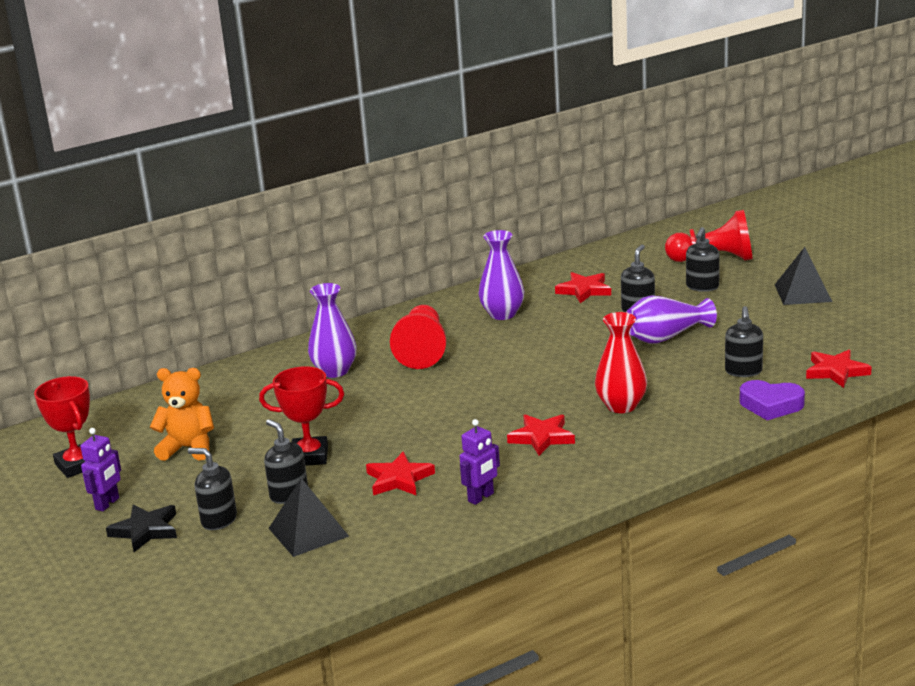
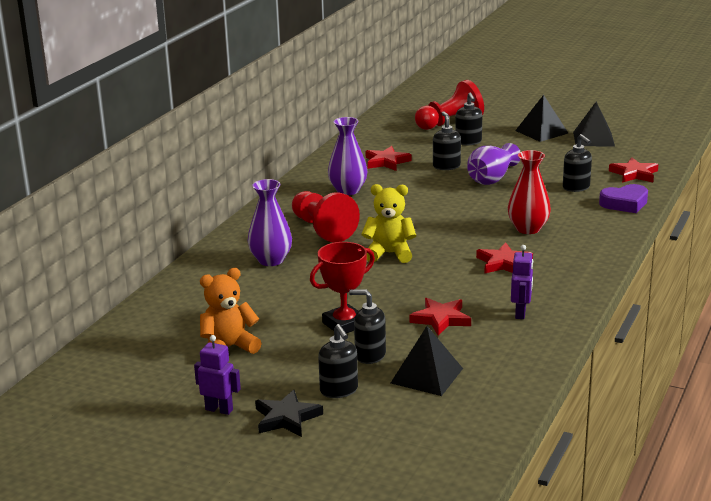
camera: 35 degrees left, 0 degrees up
red trophy [34,376,90,478] -> none
purple robot [80,428,121,511] -> purple robot turned 60 degrees counterclockwise [194,335,241,415]
black soap dispenser [188,448,237,530] -> black soap dispenser turned 105 degrees counterclockwise [318,324,358,398]
none -> yellow teddy bear [362,184,416,263]
none -> black pyramid [573,102,615,147]

